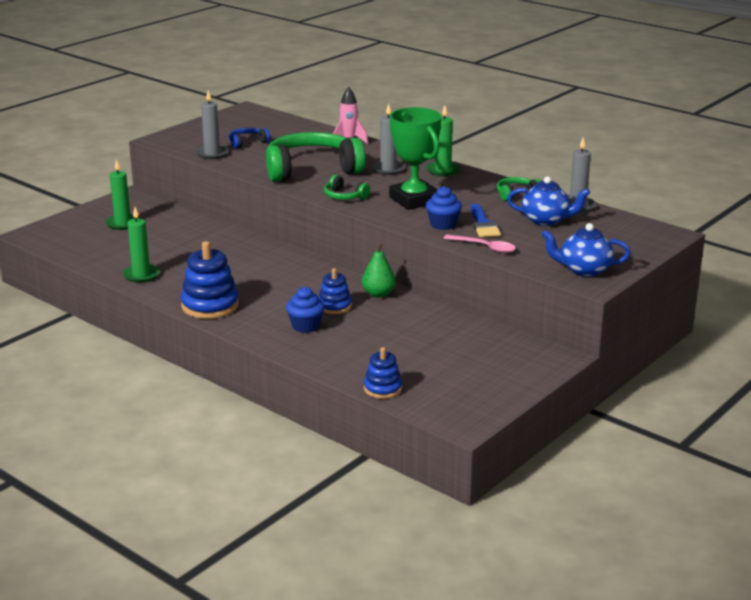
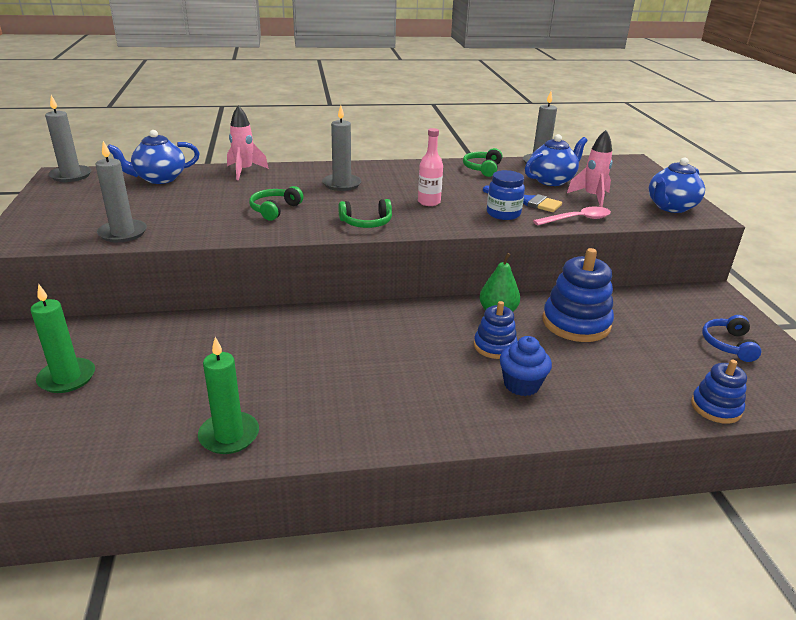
camera: 50 degrees left, 5 degrees up
blue stacking toy [181,241,239,319] -> blue stacking toy moved to [543,248,614,342]
blue headphones [229,128,270,149] -> blue headphones moved to [702,315,761,362]
green headphones [266,132,365,182] -> green headphones [249,186,304,221], size x0.43
green trophy [389,107,441,210] -> pink bottle [418,128,443,206]
green candle [426,105,460,176] -> none
blue cupcake [426,186,462,230] -> blue jar [487,170,525,220]
none -> grey candle [45,95,91,182]
none -> blue teapot [107,130,200,184]
none -> pink rocket [567,130,613,207]

